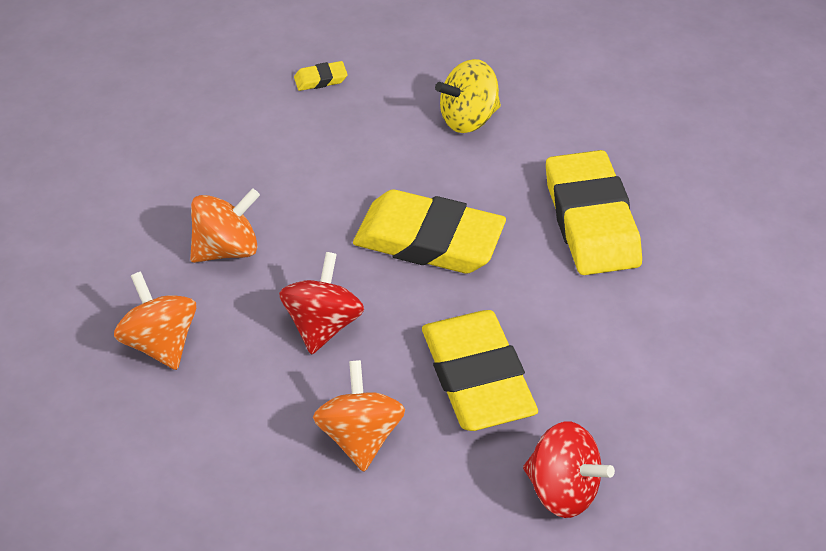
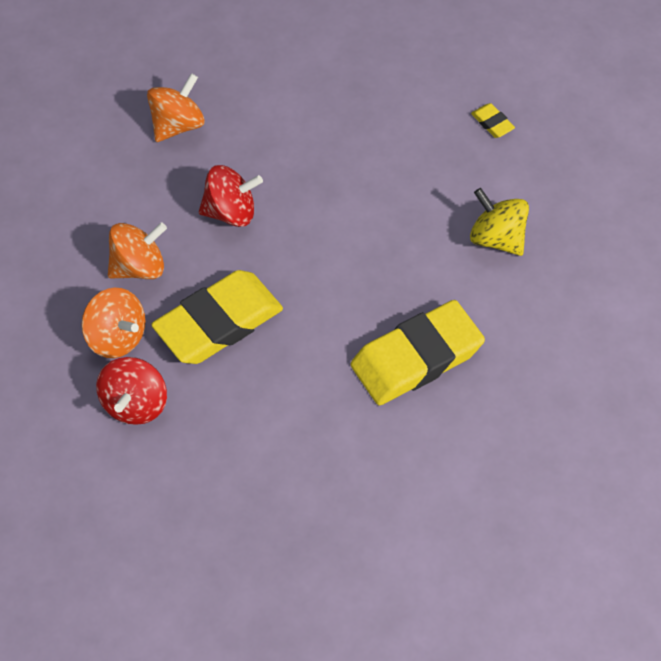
camera: 70 degrees right, 10 degrees up
orange spinning top [190,188,260,263] -> orange spinning top moved to [81,287,146,358]
yellow eraser [353,190,506,273] -> none

